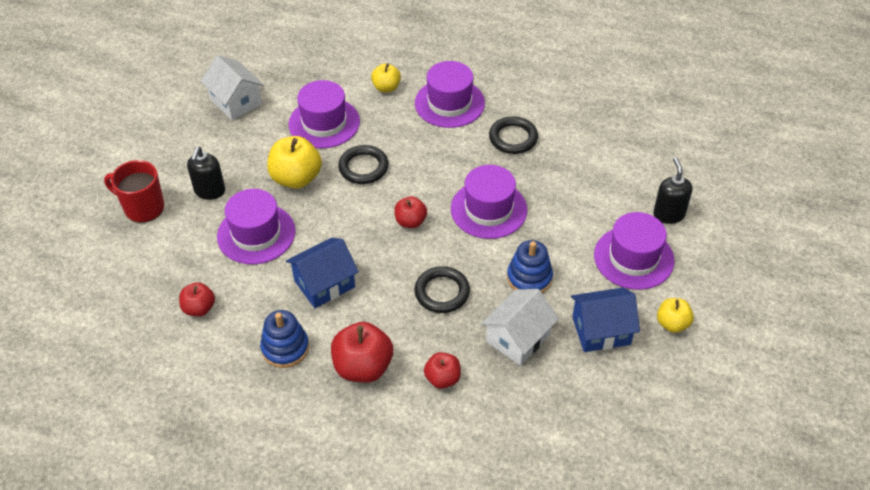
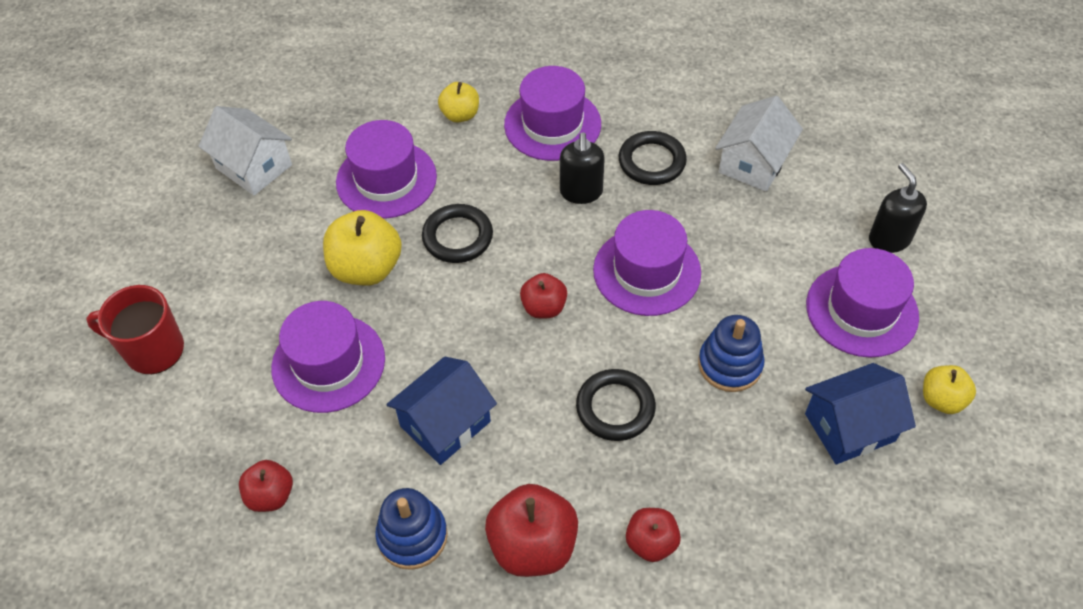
camera: 10 degrees left, 5 degrees up
black soap dispenser [187,147,225,200] -> black soap dispenser moved to [560,132,605,204]
white house [481,289,559,366] -> white house moved to [715,96,803,192]

